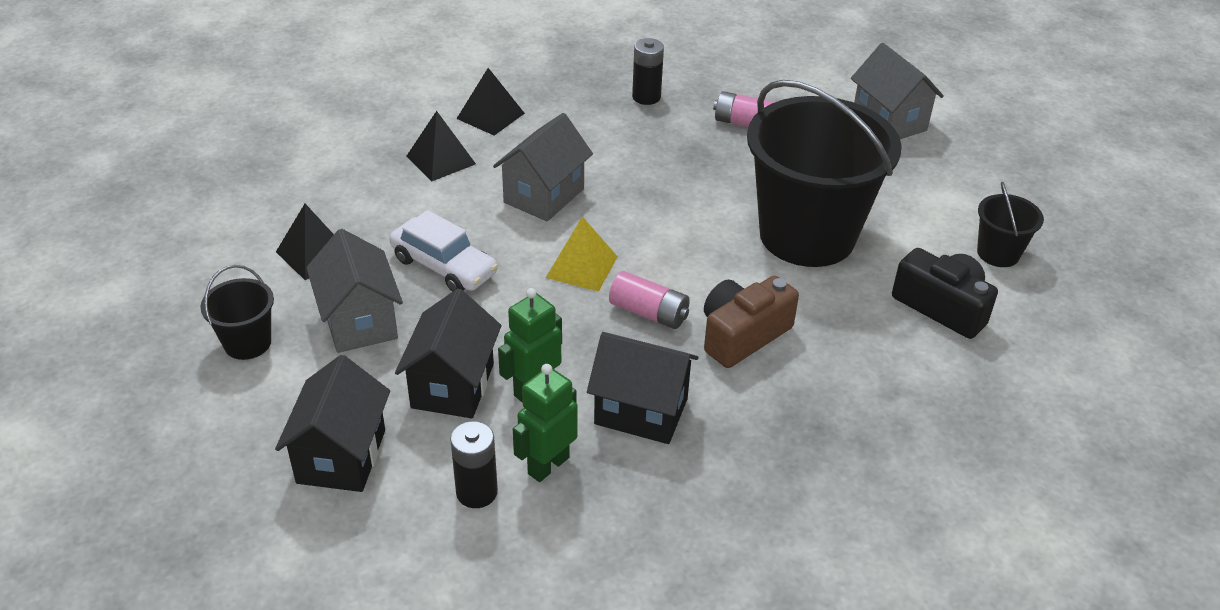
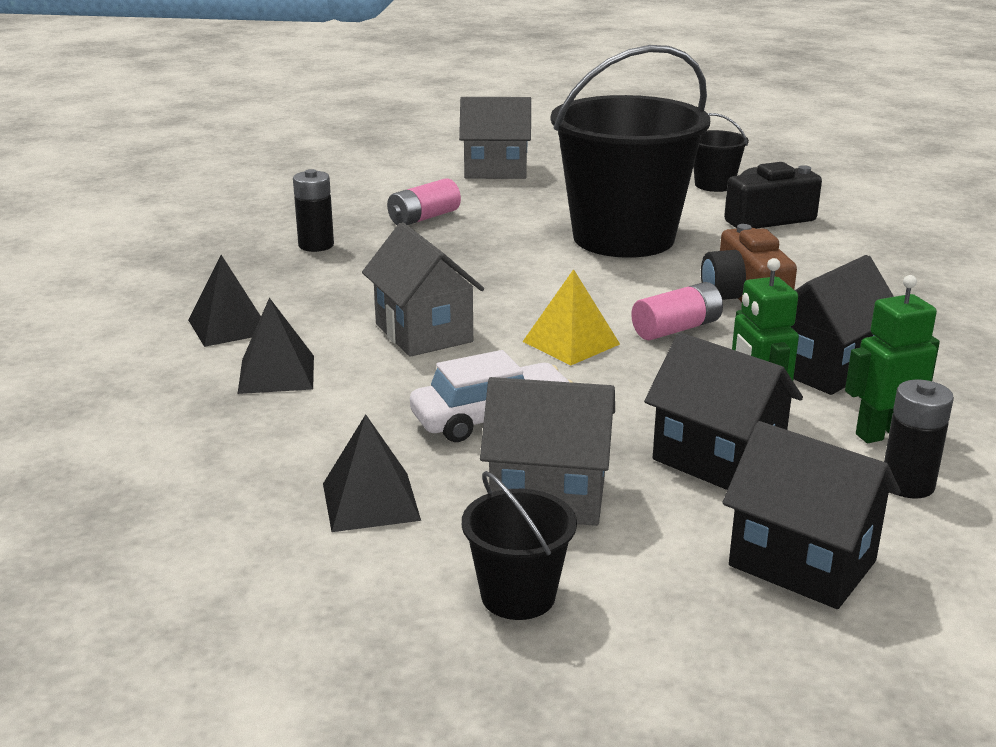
camera: 60 degrees left, 15 degrees down
green robot [513,364,578,482] -> green robot turned 90 degrees clockwise [845,275,940,443]

